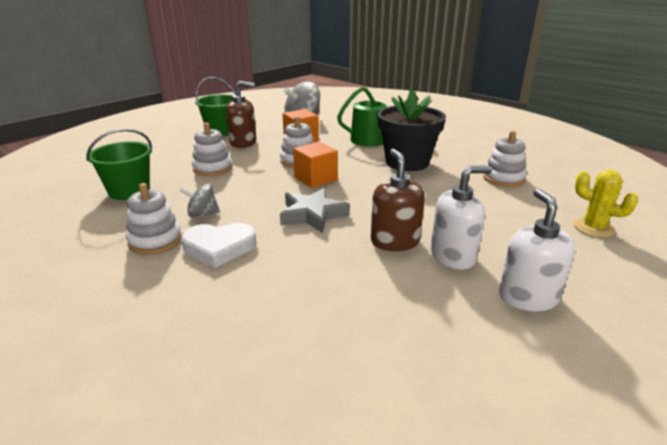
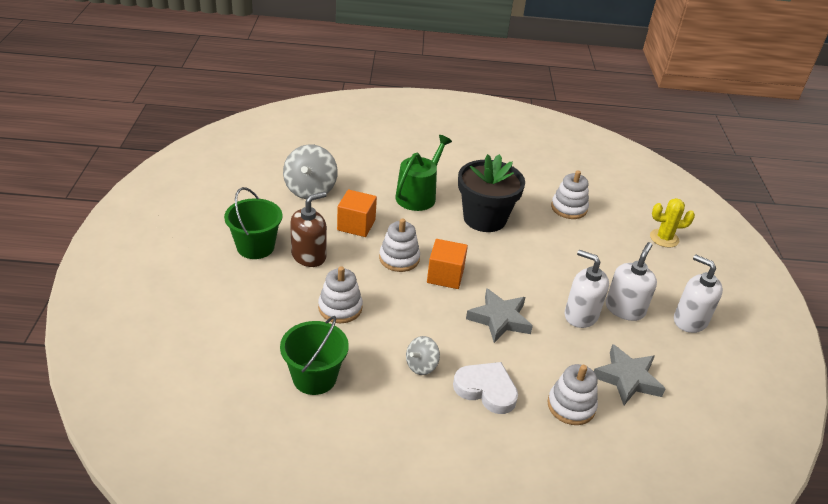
camera: 45 degrees left, 10 degrees up
white stacking toy [126,183,182,255] -> white stacking toy moved to [547,364,598,425]
white heart [181,223,256,268] -> white heart turned 105 degrees counterclockwise [453,362,518,414]
brown soap dispenser [371,149,425,251] -> white soap dispenser [565,250,609,328]
none -> grey star [594,344,666,405]

